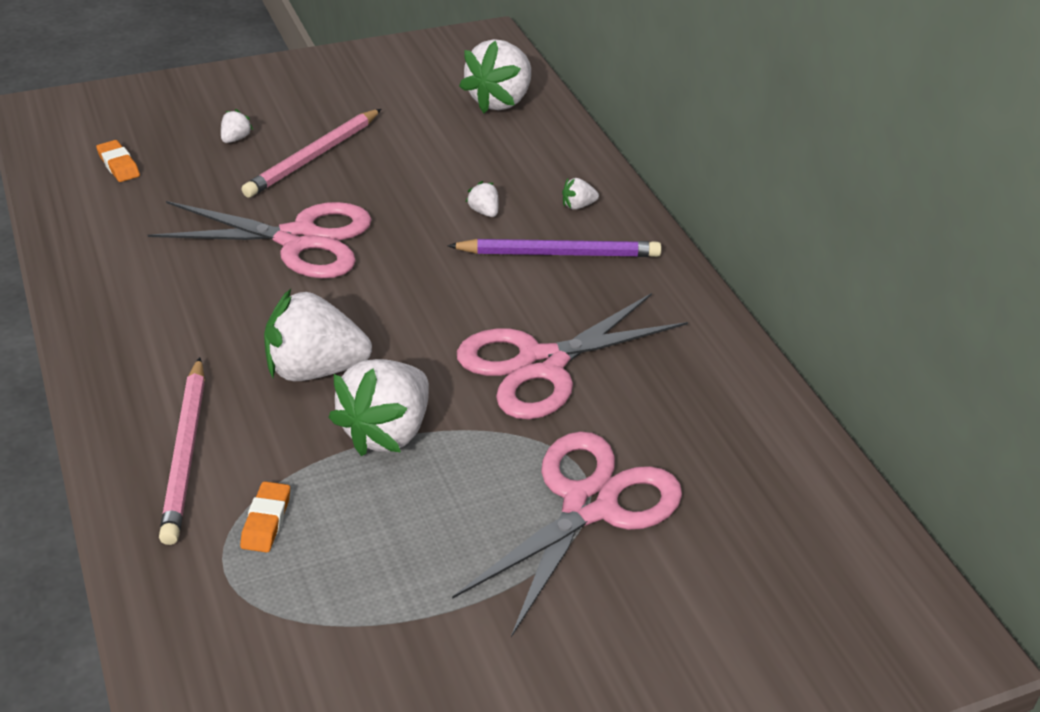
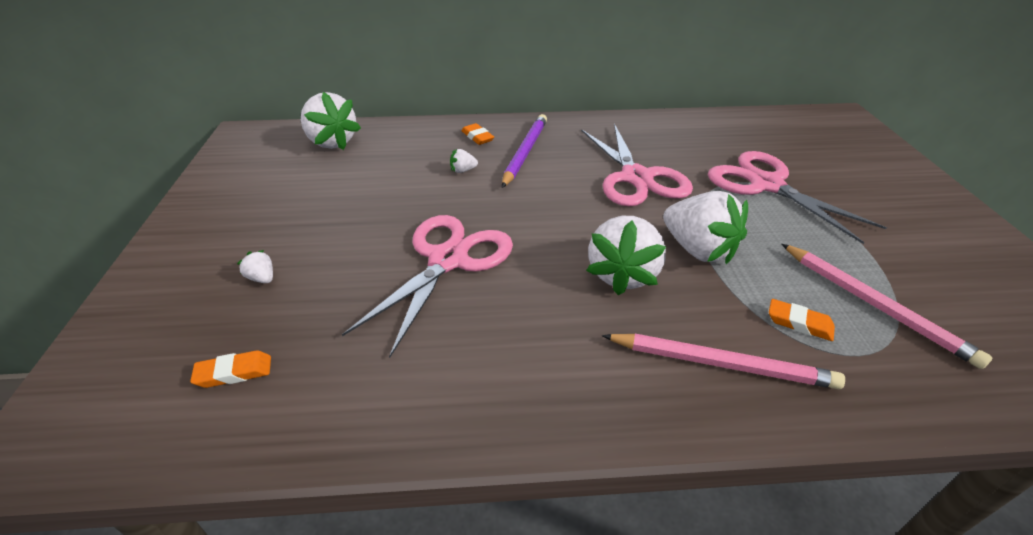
camera: 70 degrees left, 0 degrees up
pink pencil [241,109,381,198] -> pink pencil moved to [782,244,992,369]
white strawberry [562,178,599,210] -> orange eraser [462,123,494,145]

